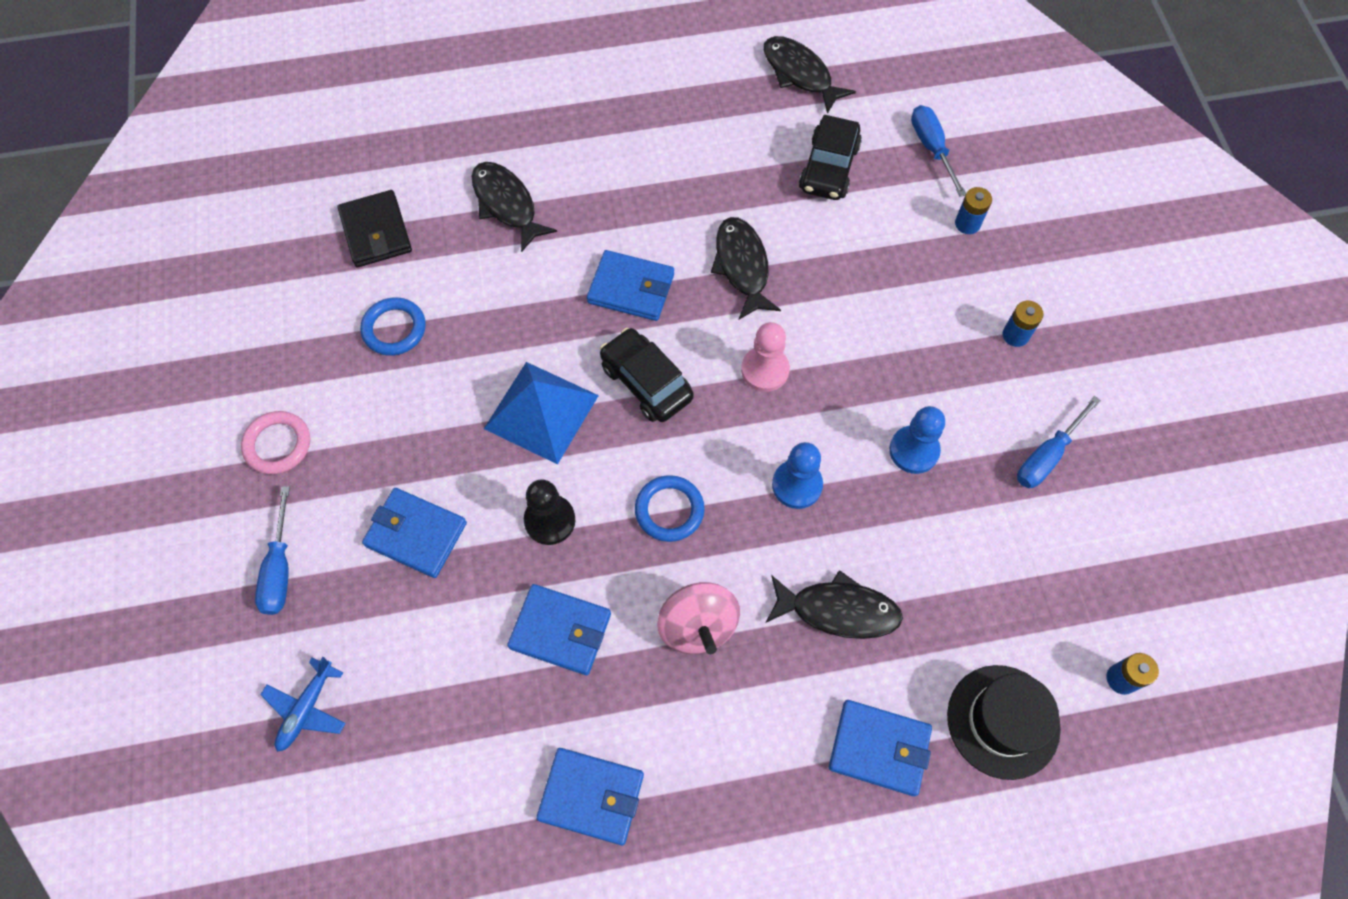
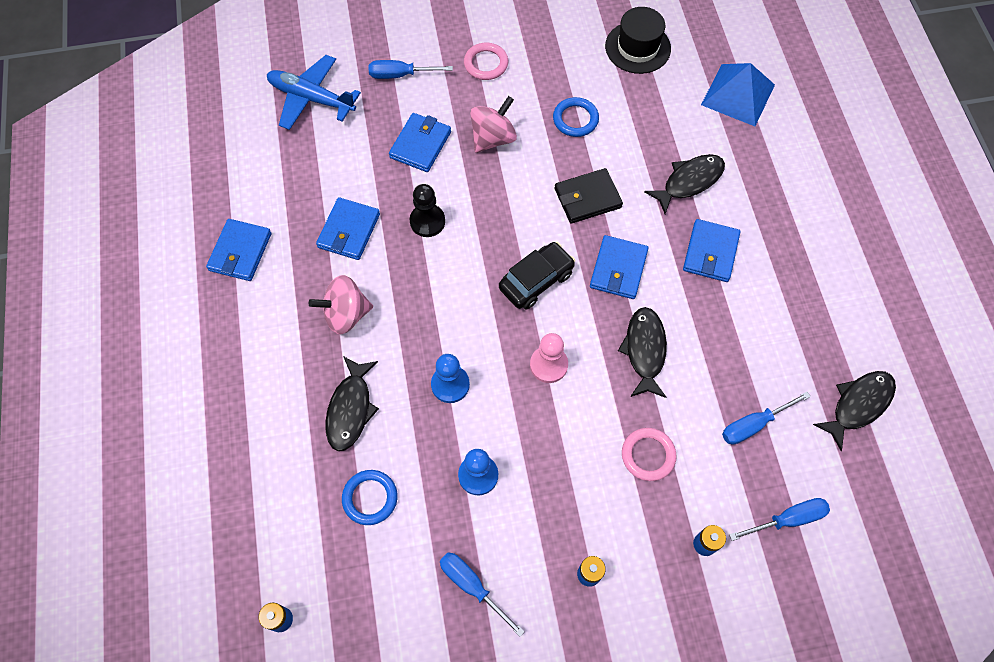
camera: 90 degrees right, 0 degrees up
blue plane [260,657,346,752] -> blue plane [267,55,361,130], size x1.71
black wallet [338,190,412,267] -> black wallet moved to [555,168,623,224]
blue pyramid [484,362,599,464] -> blue pyramid moved to [701,63,775,126]
blue ring [635,475,705,542] -> blue ring moved to [342,470,398,525]
black fish [711,217,781,319] -> black fish turned 75 degrees counterclockwise [618,307,667,398]
black car [799,115,862,200] -> blue screwdriver [722,392,811,445]
blue wallet [829,700,932,796] -> blue wallet moved to [683,219,740,282]
black hat [947,665,1061,780] -> black hat moved to [605,7,671,74]
none -> pink spinning top [470,96,517,153]
none -> pink ring [622,428,677,481]

